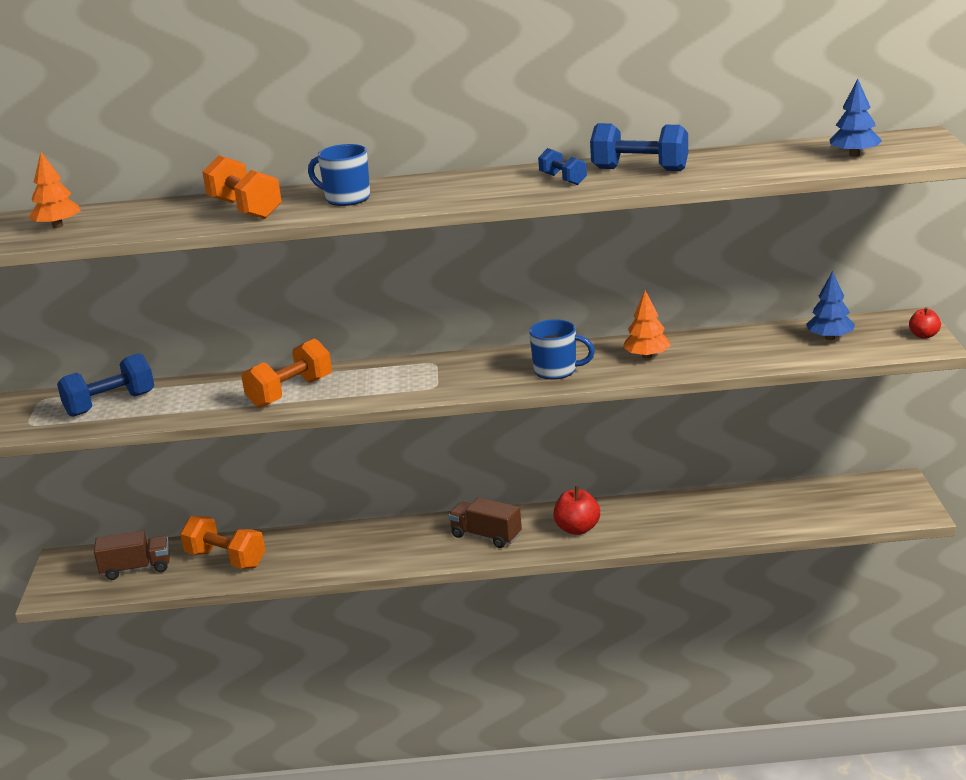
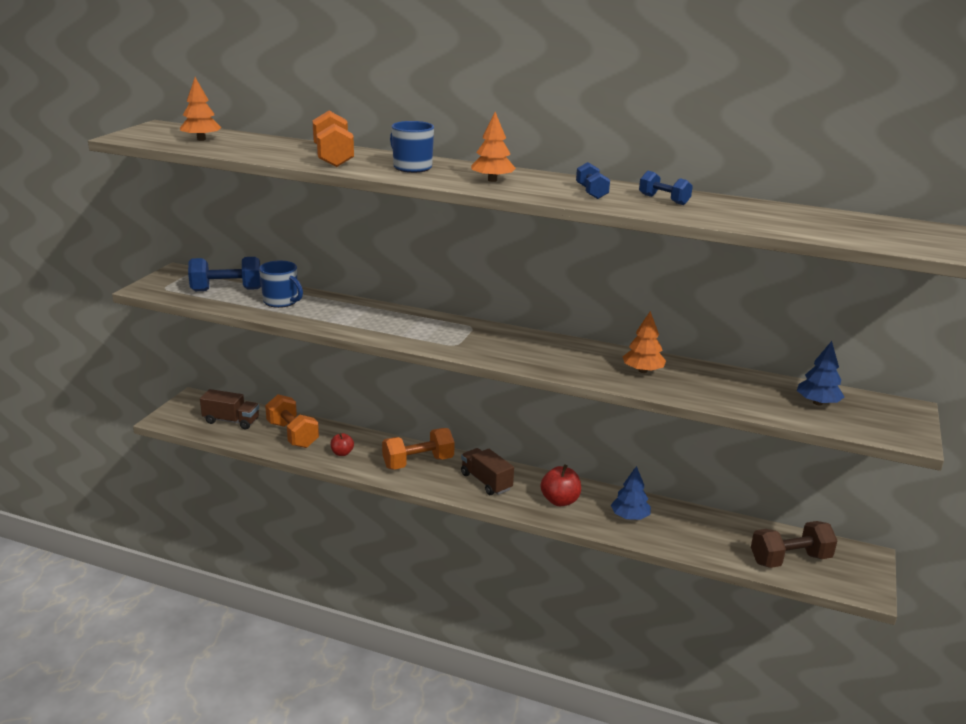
camera: 20 degrees right, 0 degrees up
orange dumbbell [241,338,332,408] -> orange dumbbell moved to [382,428,455,470]
blue mug [529,319,595,380] -> blue mug moved to [259,261,303,308]
blue dumbbell [590,123,688,171] -> blue dumbbell [639,171,693,205], size x0.58
blue tree [829,79,882,157] -> blue tree moved to [611,466,651,520]
red apple [909,307,941,339] -> red apple moved to [331,433,354,456]
none -> orange tree [471,112,516,182]
none -> brown dumbbell [751,521,838,568]

